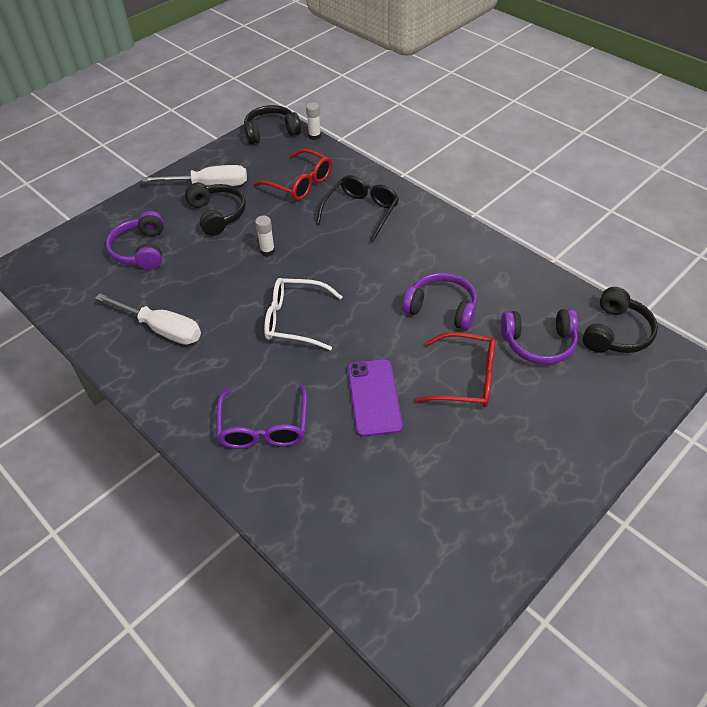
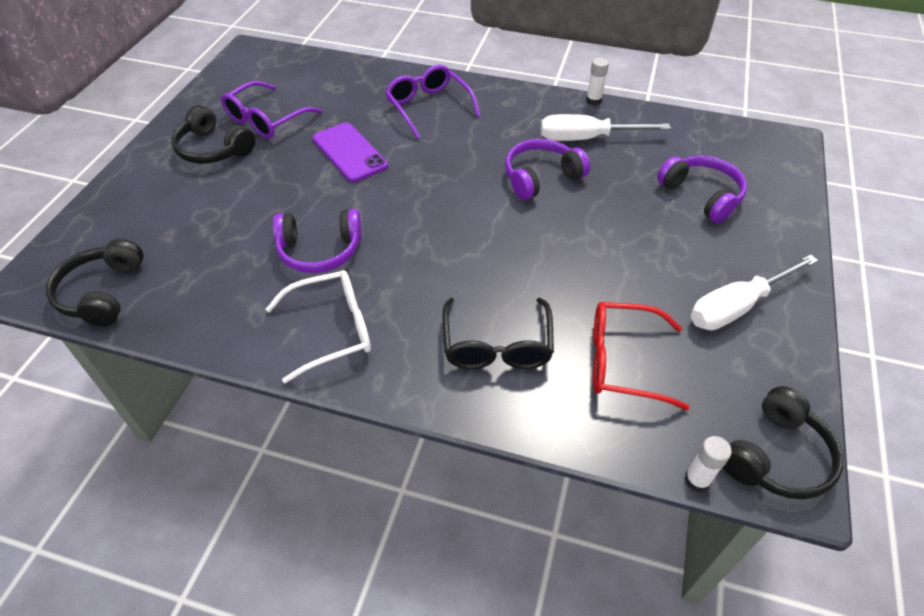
camera: 150 degrees right, 0 degrees up
black headphones [185,183,246,236] -> black headphones moved to [171,105,255,164]
white glue stick [255,216,275,256] -> white glue stick moved to [586,57,609,105]
white glasses [264,278,343,350] -> white glasses moved to [266,270,371,384]
red glasses [415,332,495,407] -> none
purple headphones [501,309,578,365] -> purple headphones moved to [505,139,590,200]
none -> purple glasses [221,81,322,139]

